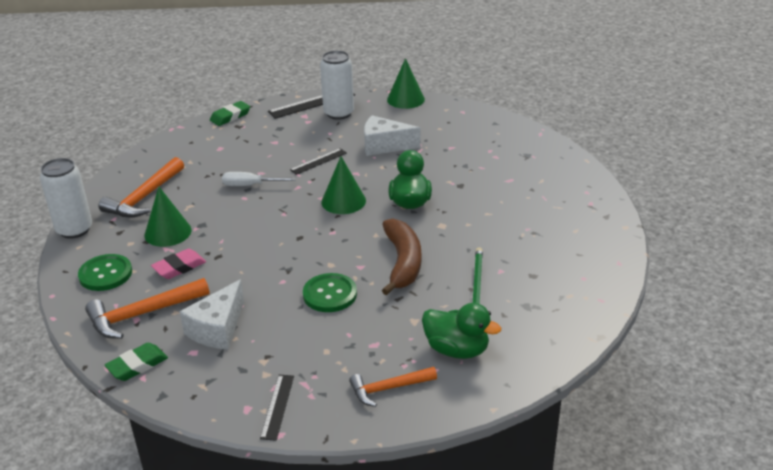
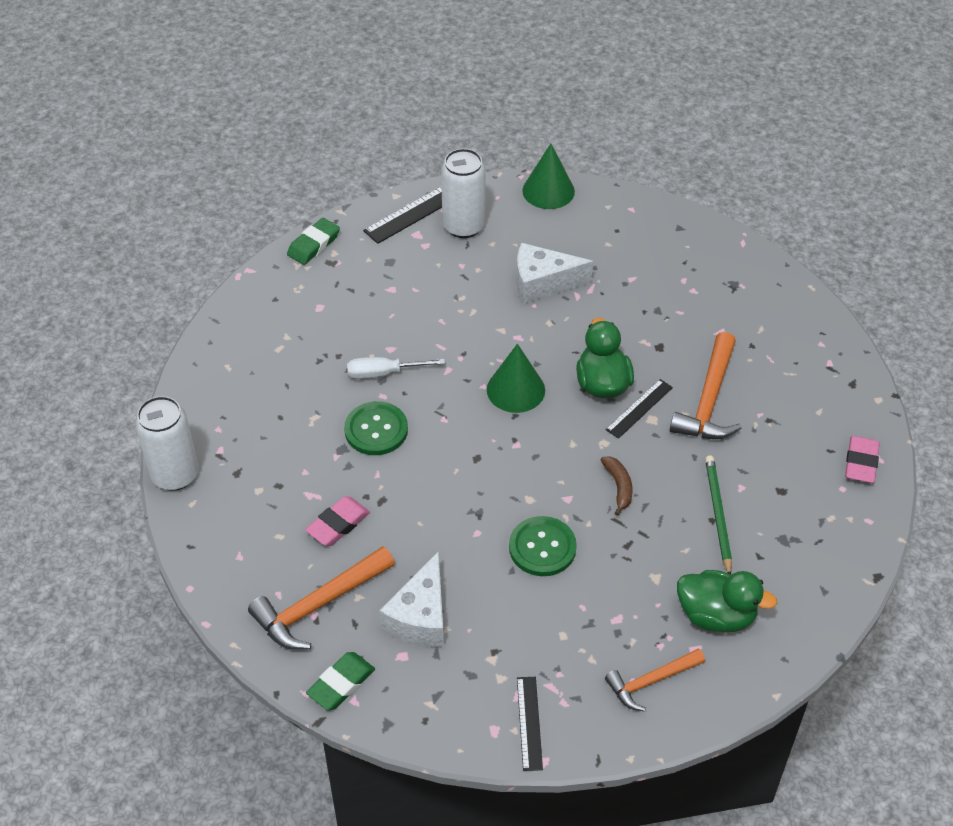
camera: 10 degrees left, 15 degrees up
green button [78,254,132,291] -> green button moved to [344,401,408,455]
orange hammer [99,157,184,218] -> orange hammer moved to [670,332,742,439]
green cone [145,187,192,247] -> none
black ruler [290,148,347,175] -> black ruler moved to [606,379,673,439]
brown banana [382,218,421,295] -> brown banana [601,456,633,516], size x0.49
none -> pink eraser [845,436,880,483]

